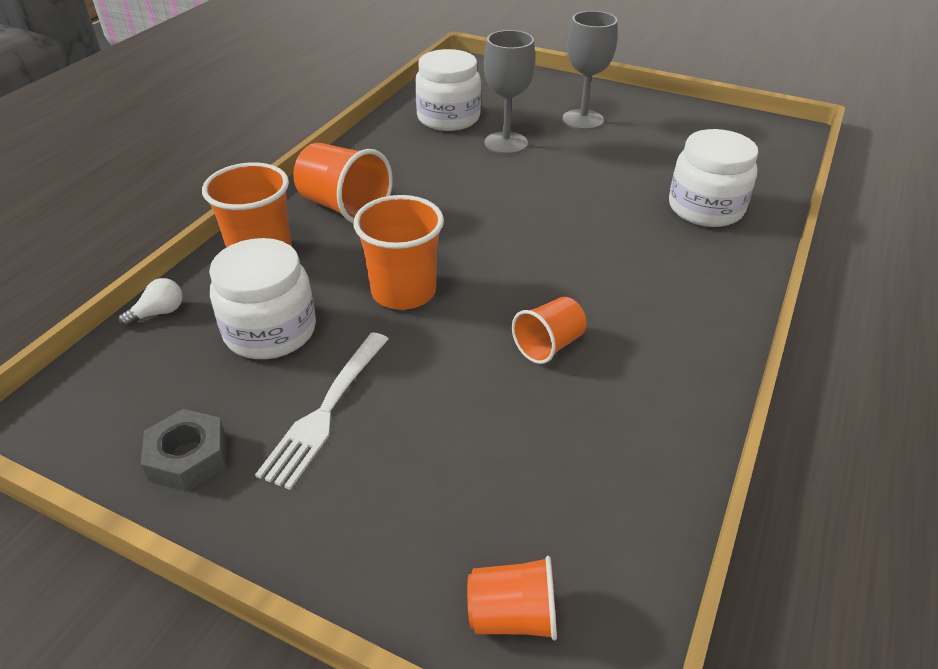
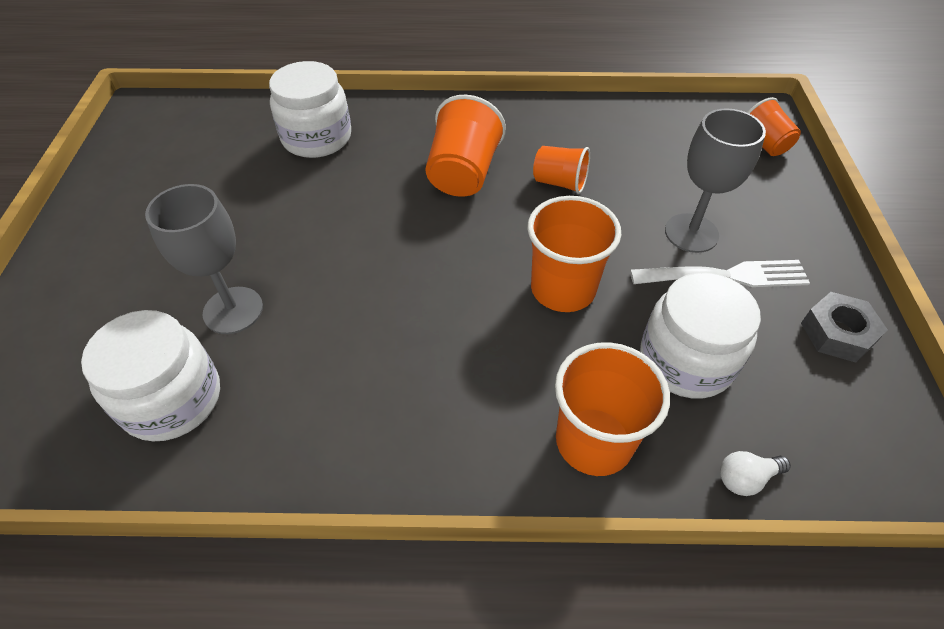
camera: 115 degrees left, 10 degrees up
white light bulb [119,278,183,327] -> white light bulb turned 45 degrees counterclockwise [720,451,791,496]
orange cup [293,143,393,223] -> orange cup moved to [425,94,506,197]
grey goblet [562,11,617,130] -> grey goblet moved to [665,108,766,253]

